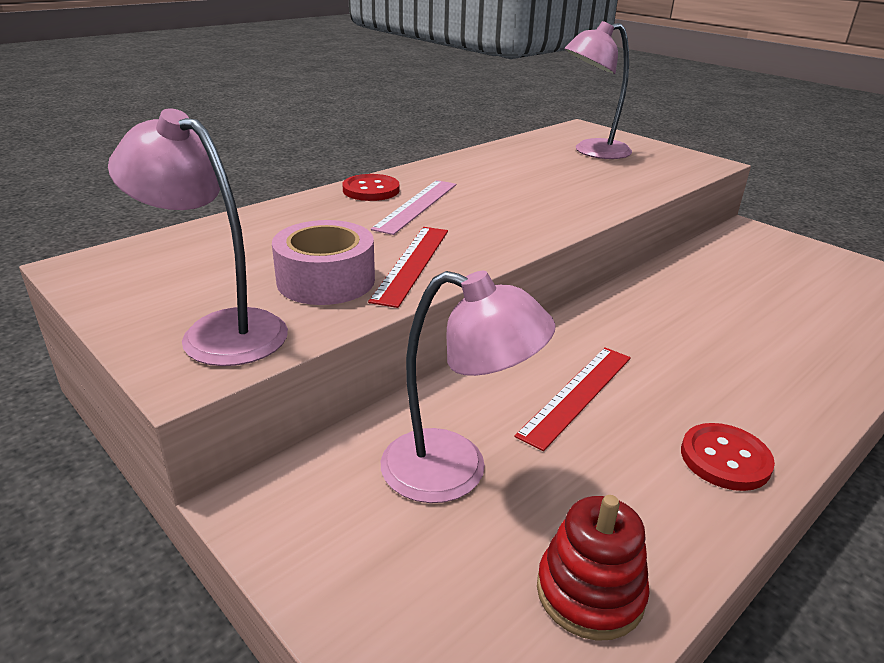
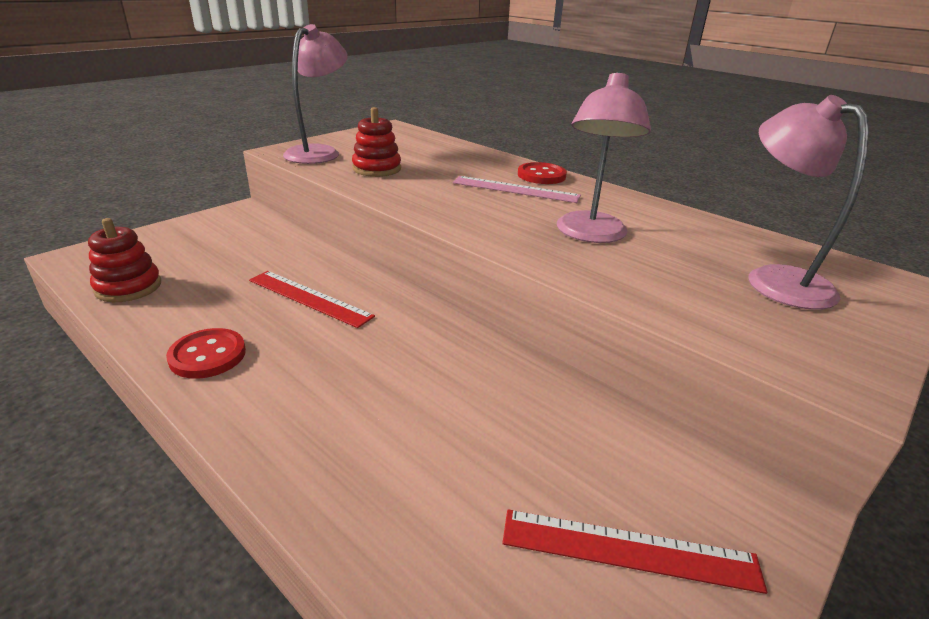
camera: 85 degrees right, 0 degrees up
pink tape [272,220,375,305] -> red stacking toy [352,107,401,177]
red ruler [368,227,448,308] -> red ruler moved to [502,509,767,594]
pink lamp [381,271,556,503] -> pink lamp moved to [557,72,651,243]

